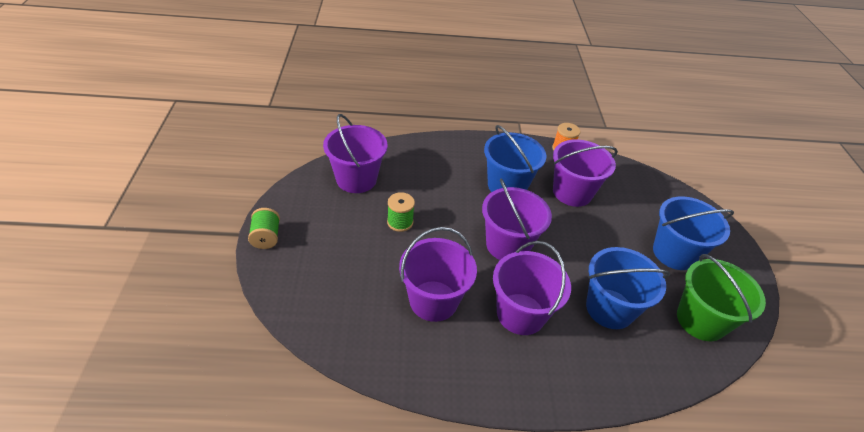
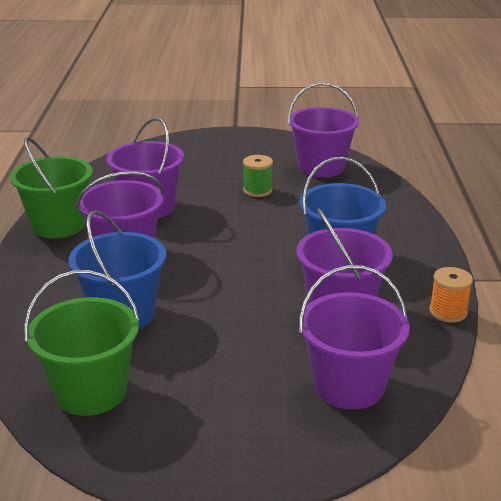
camera: 95 degrees right, 15 degrees down
green spool [248,208,280,249] -> none
purple bucket [482,179,552,260] -> purple bucket moved to [299,265,410,410]
blue bucket [653,196,734,270] -> none
none -> green bucket [10,137,92,238]

